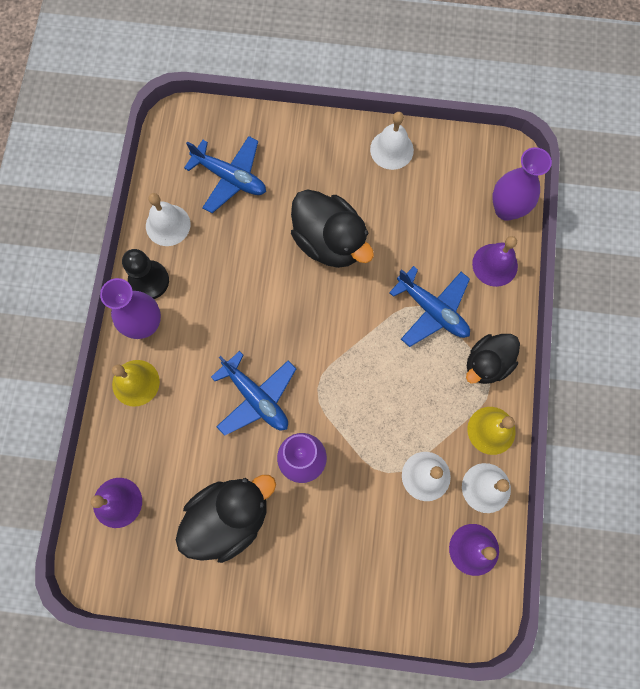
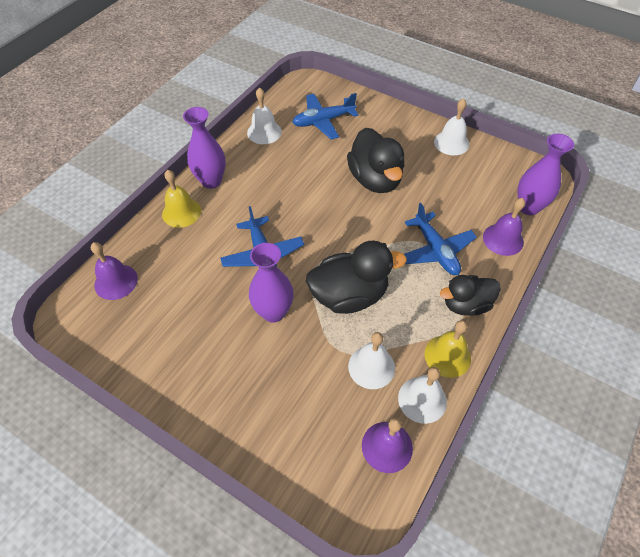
camera: 25 degrees right, 20 degrees down
black pawn [122,249,169,299] -> none
black duck [176,475,276,563] -> black duck moved to [306,241,407,314]
blue plane [184,136,266,213] -> blue plane turned 105 degrees clockwise [292,93,358,140]

